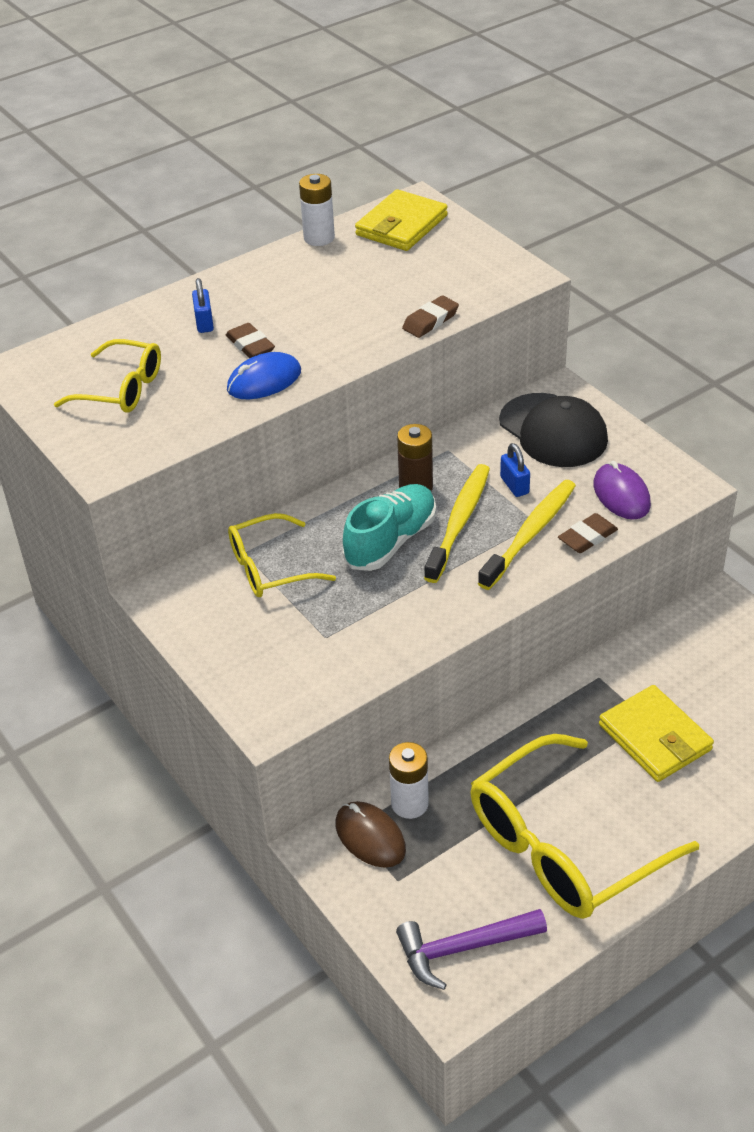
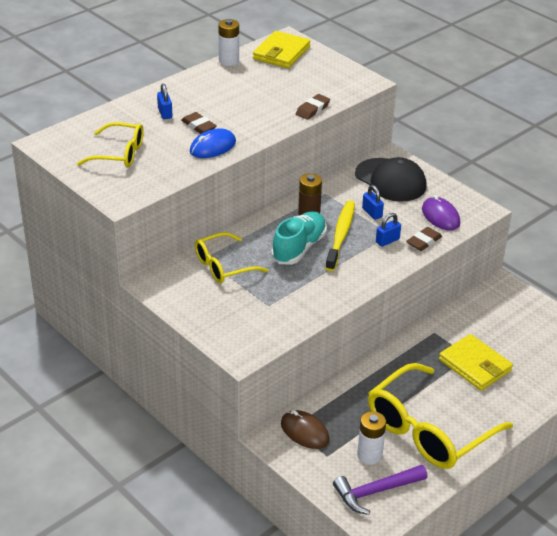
camera: 10 degrees left, 5 degrees down
white battery [389,742,429,819] -> white battery moved to [357,411,386,465]
yellow toothbrush [478,480,576,590] -> blue padlock [376,213,401,247]

